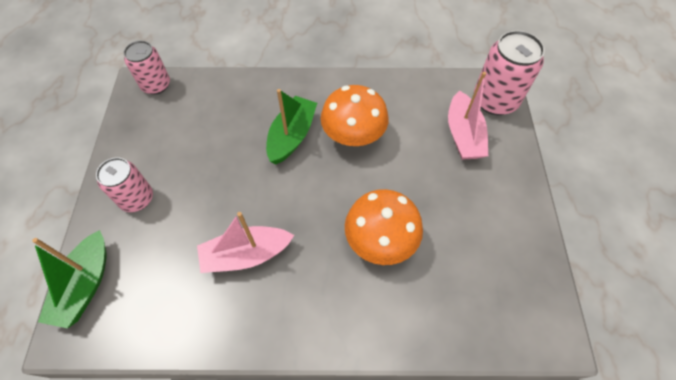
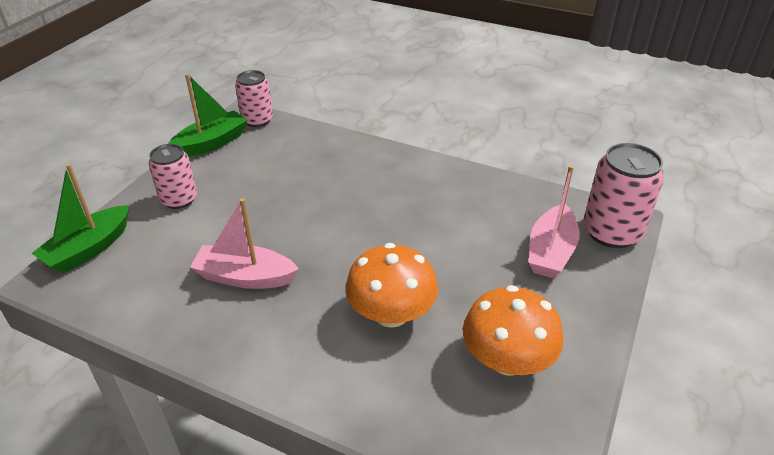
camera: 25 degrees right, 20 degrees down
green boat [266,89,317,164] -> green boat moved to [168,73,248,157]
orange mushroom [321,85,389,146] -> orange mushroom moved to [463,285,563,376]

